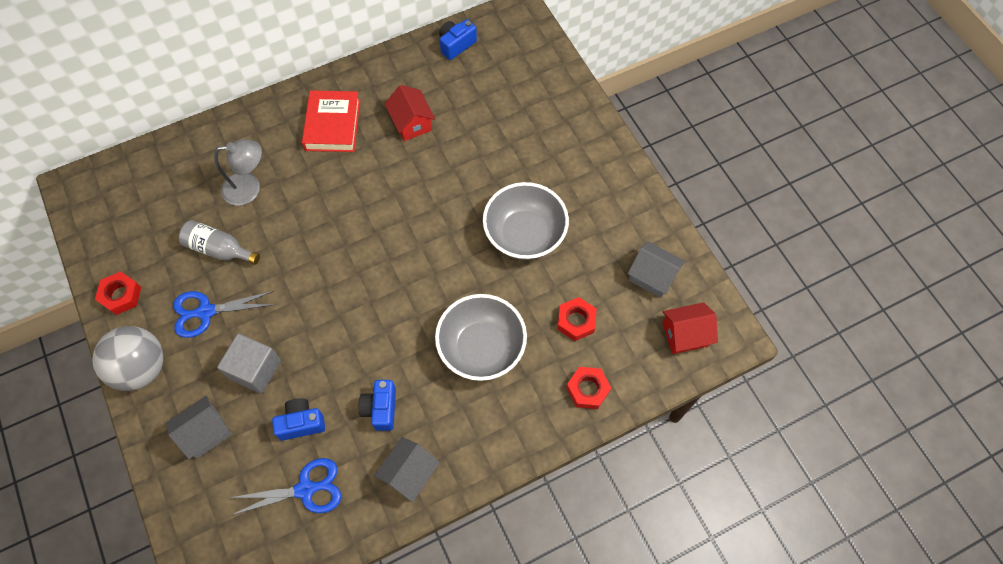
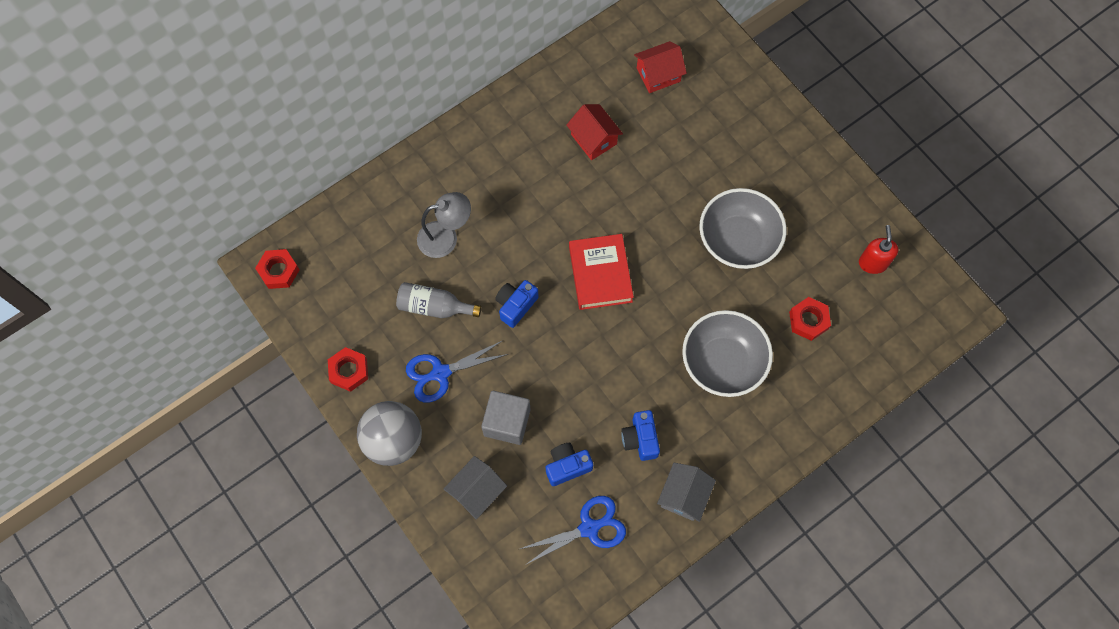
camera: 10 degrees left, 5 degrees up
red book [302,90,360,152] -> red book moved to [569,234,634,310]
blue camera [439,19,477,60] -> blue camera moved to [495,280,539,328]
red nut [566,367,611,409] -> red nut moved to [255,249,300,289]
grey house [628,241,685,298] -> red soap dispenser [859,225,898,274]
red house [662,302,718,354] -> red house moved to [634,41,687,93]

